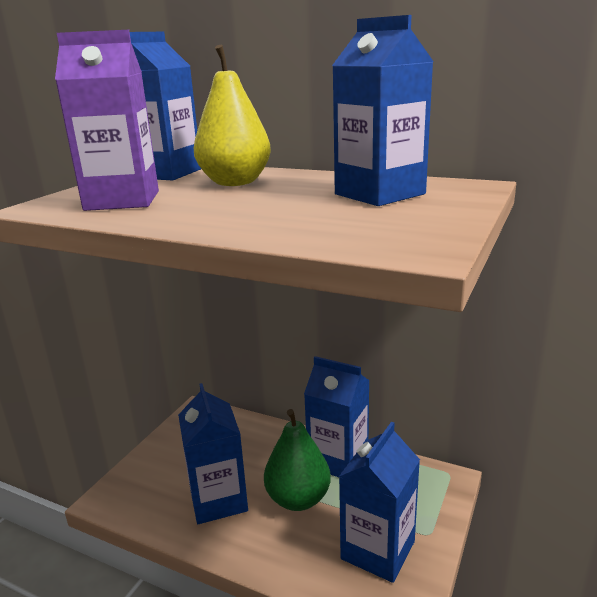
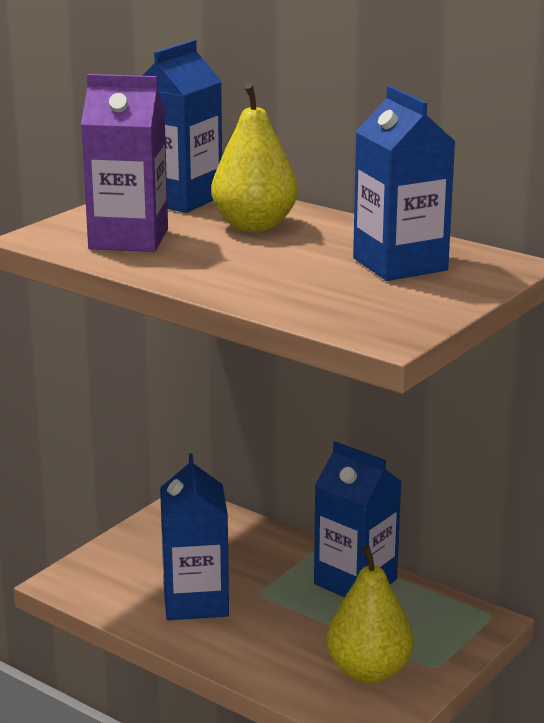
camera: 10 degrees right, 0 degrees up
green pear [264,409,331,511] -> none
blue carton [339,422,420,583] -> yellow pear [326,545,414,684]

